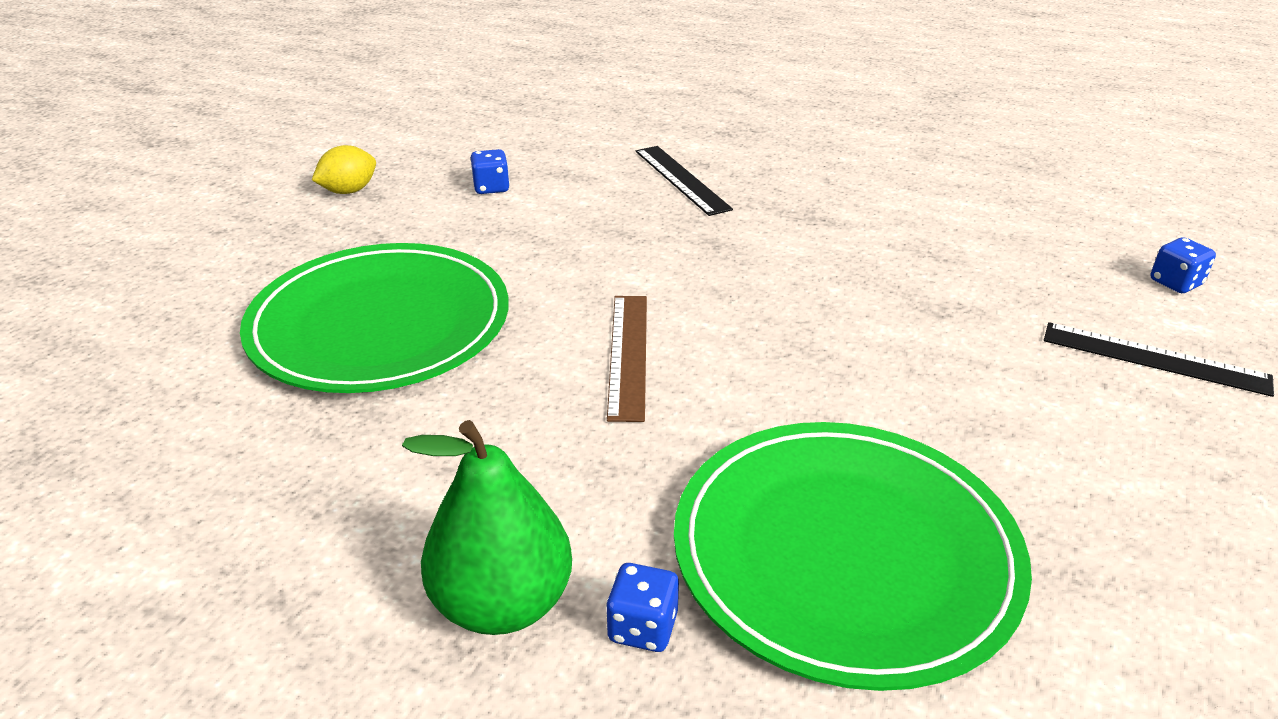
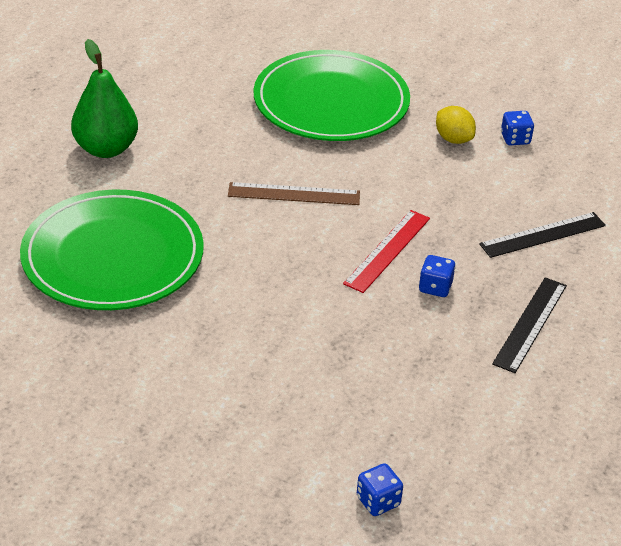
camera: 90 degrees right, 5 degrees up
yellow lemon [312,145,376,194] -> yellow lemon moved to [436,106,476,144]
blue dice [606,563,679,652] -> blue dice moved to [419,255,456,297]
black ruler [1044,322,1274,397] -> black ruler moved to [492,277,567,373]
none -> red ruler [343,210,430,293]

